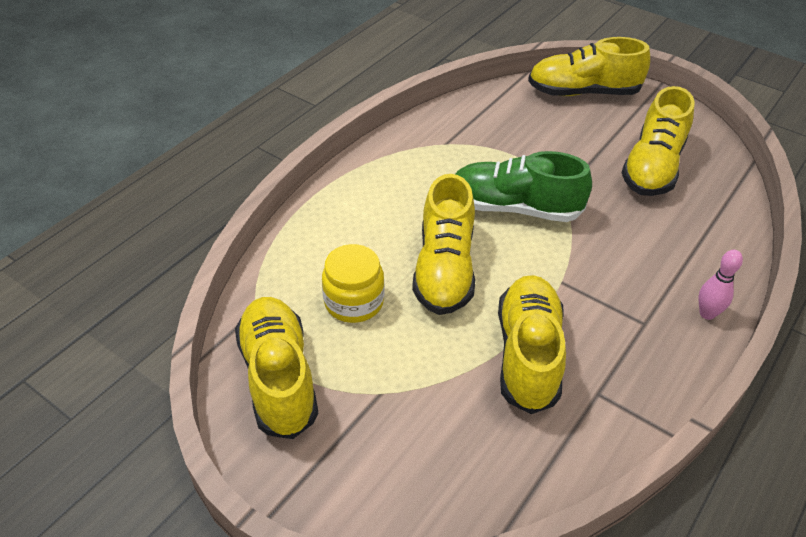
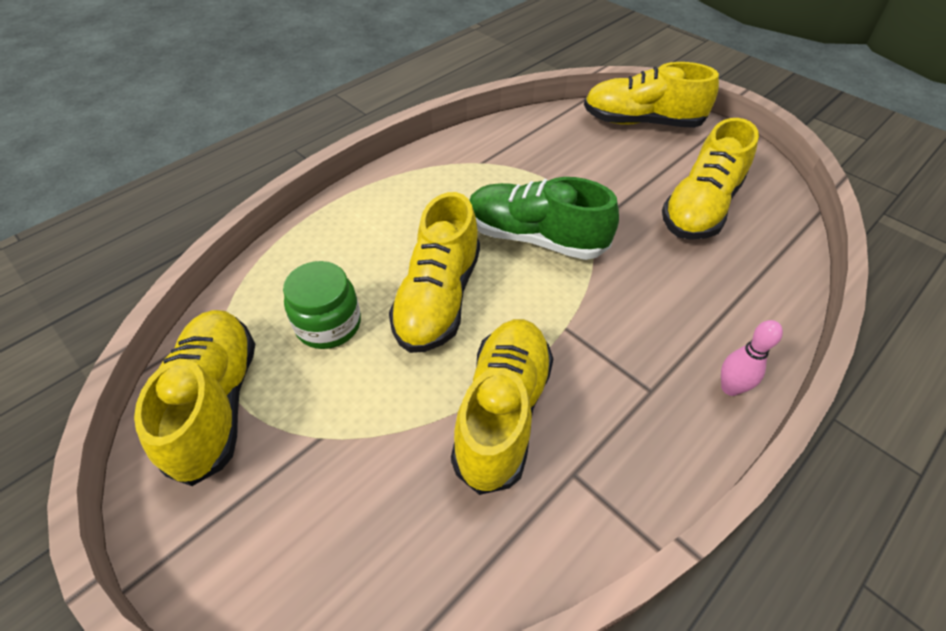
camera: 10 degrees right, 5 degrees up
yellow jar [322,244,384,323] -> green jar [283,261,361,349]

